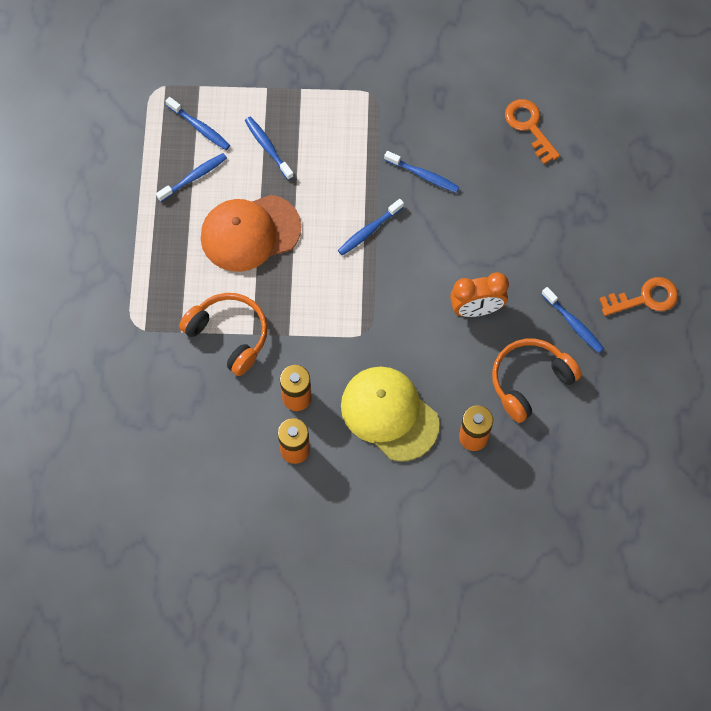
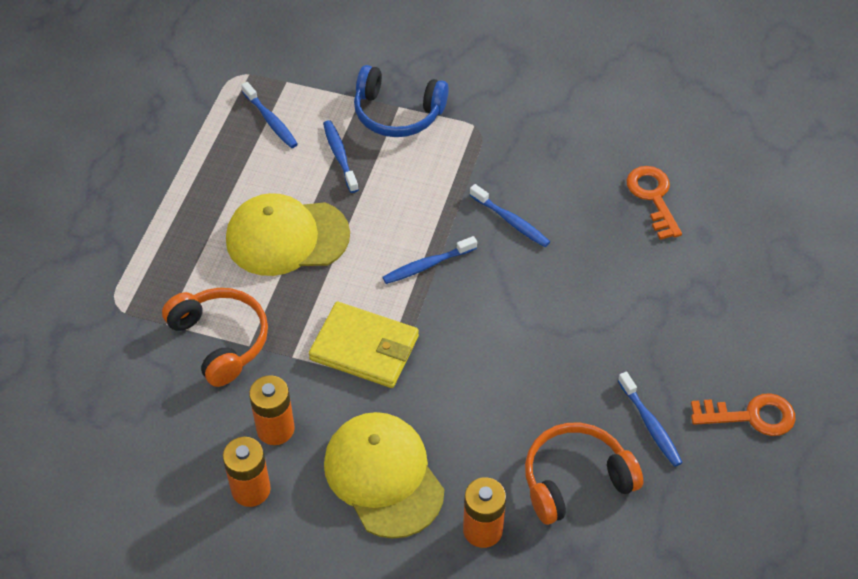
camera: 15 degrees right, 15 degrees down
blue toothbrush [156,153,227,202] -> none
orange cap [201,195,301,272] -> yellow cap [226,193,350,276]
orange clock [450,272,509,317] -> none
none -> yellow wallet [309,302,419,388]
none -> blue headphones [354,65,449,137]

